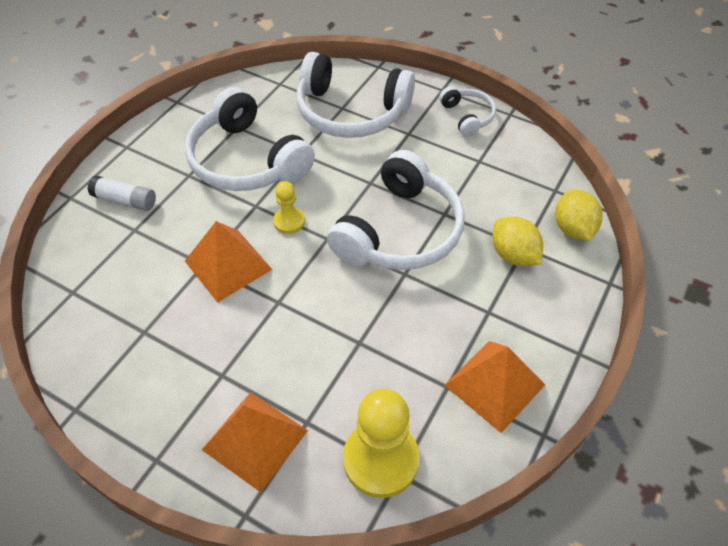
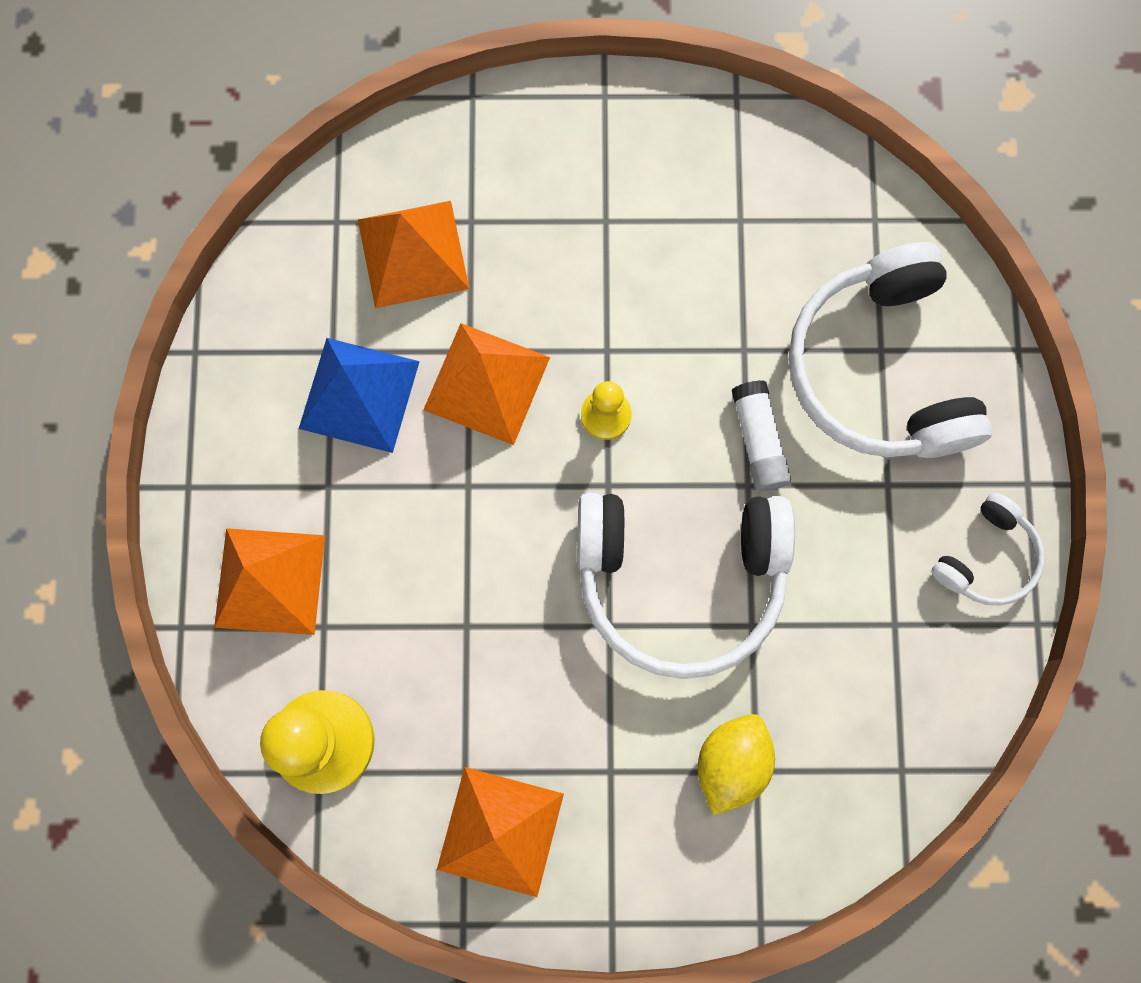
camera: 60 degrees right, 25 degrees up
white glue stick [87,175,156,211] -> white glue stick moved to [732,380,791,491]
white headphones [185,87,315,191] -> none
yellow lemon [555,190,602,241] -> none
none -> blue pyramid [299,338,420,453]
none -> orange pyramid [358,201,469,308]

